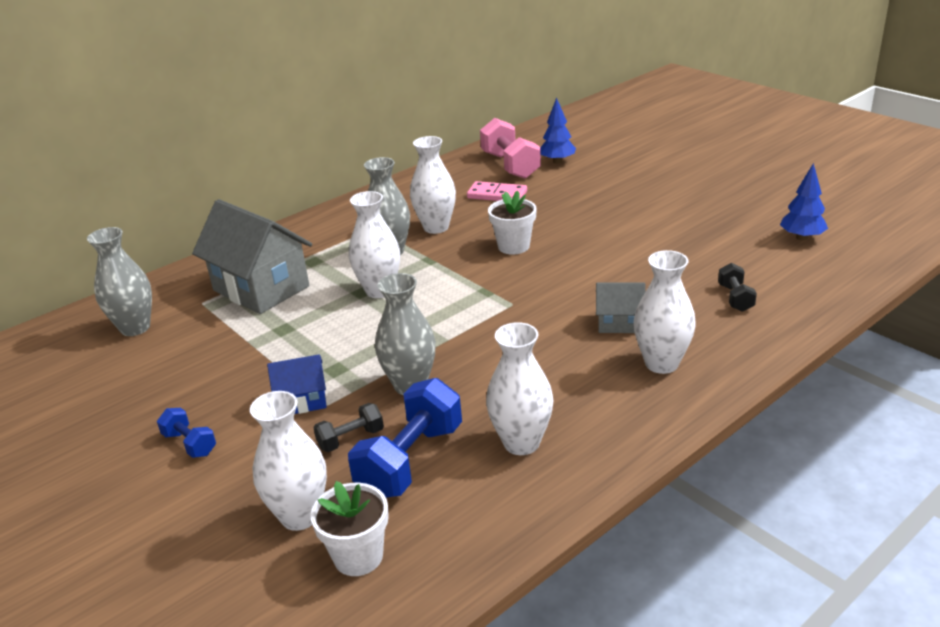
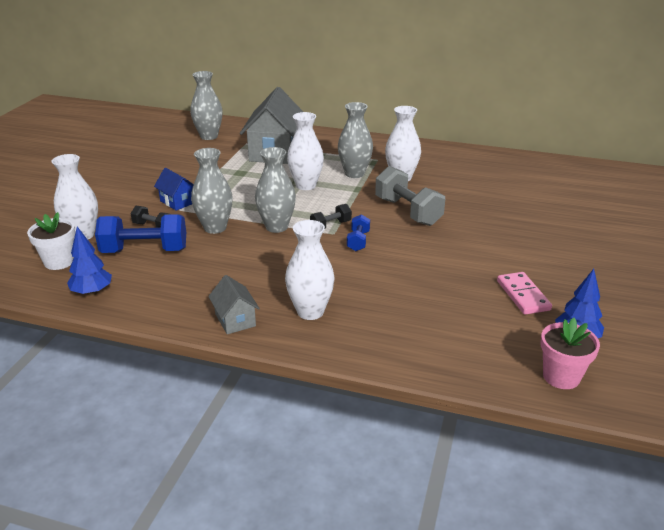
camera: 55 degrees right, 0 degrees up
blue dumbbell [157,408,216,458] -> blue dumbbell moved to [347,214,370,251]
pink domino [467,181,527,201] -> pink domino moved to [497,272,552,315]
pink dumbbell [480,118,541,179] -> none
white vase [486,322,553,455] -> none
white flower pot [488,191,537,254] -> grey dumbbell [375,166,445,226]
blue tree [540,98,576,164] -> blue tree moved to [67,227,112,296]
grey house [596,282,645,333] -> grey house moved to [208,275,260,334]
black dumbbell [718,263,757,312] -> black dumbbell moved to [310,204,352,229]
none -> grey vase [255,147,296,233]
none -> pink flower pot [541,318,600,389]

